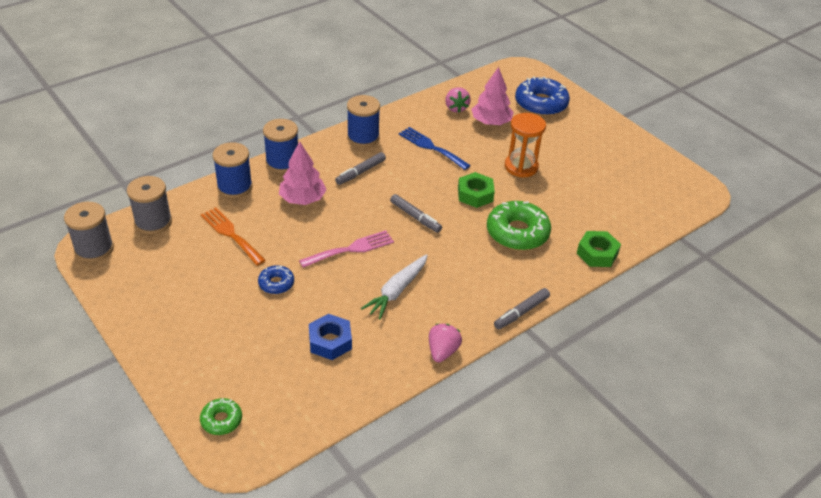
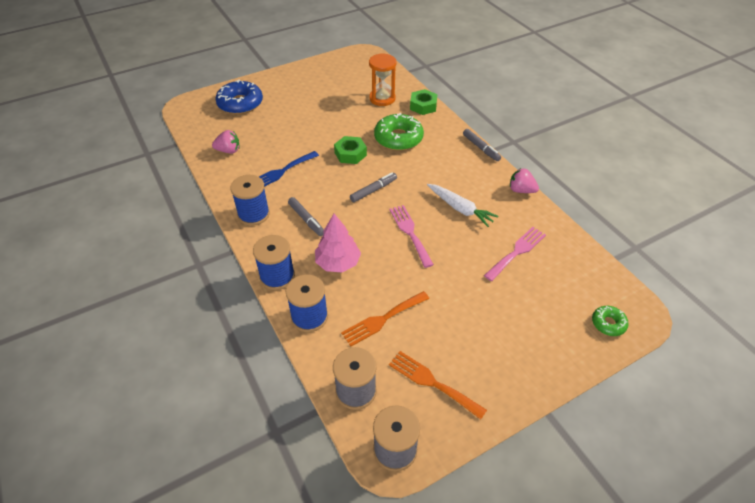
camera: 80 degrees left, 5 degrees up
blue donut [258,265,294,294] -> none
blue nut [309,314,352,360] -> pink fork [484,227,546,281]
pink tree [471,67,514,125] -> none
orange hourglass [505,113,546,177] -> orange hourglass moved to [369,53,397,106]
none -> orange fork [389,351,487,420]

